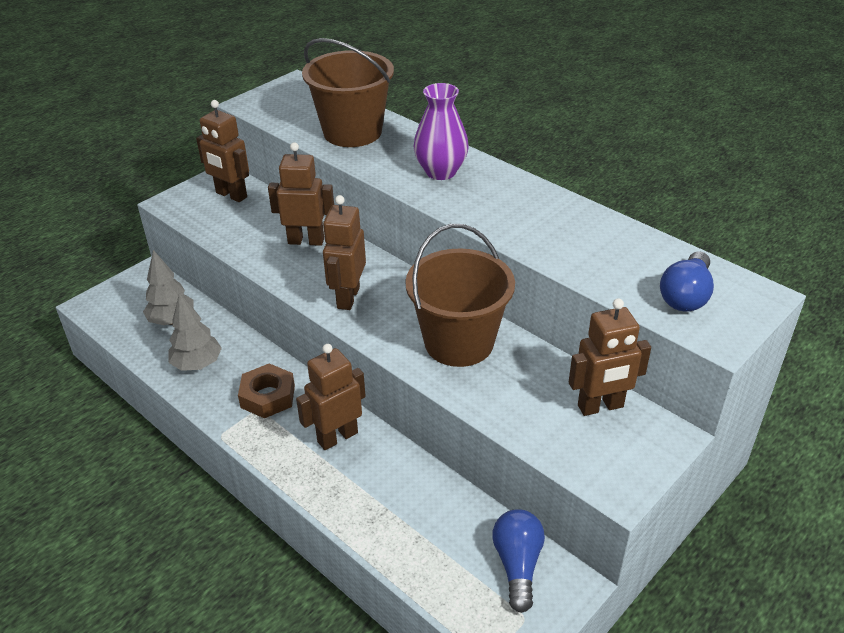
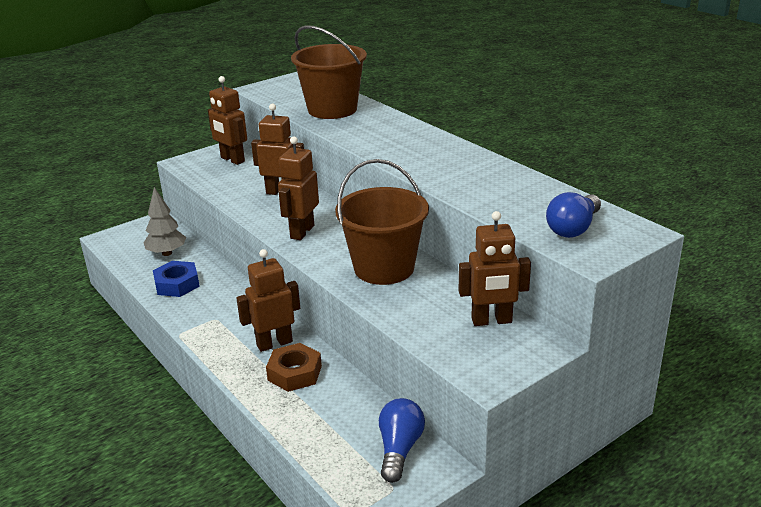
camera: 10 degrees right, 10 degrees down
grey tree [168,293,222,371] -> blue nut [153,261,200,297]
brown nut [238,363,295,418] -> brown nut moved to [266,343,322,392]
purple vase [414,83,469,180] -> none

